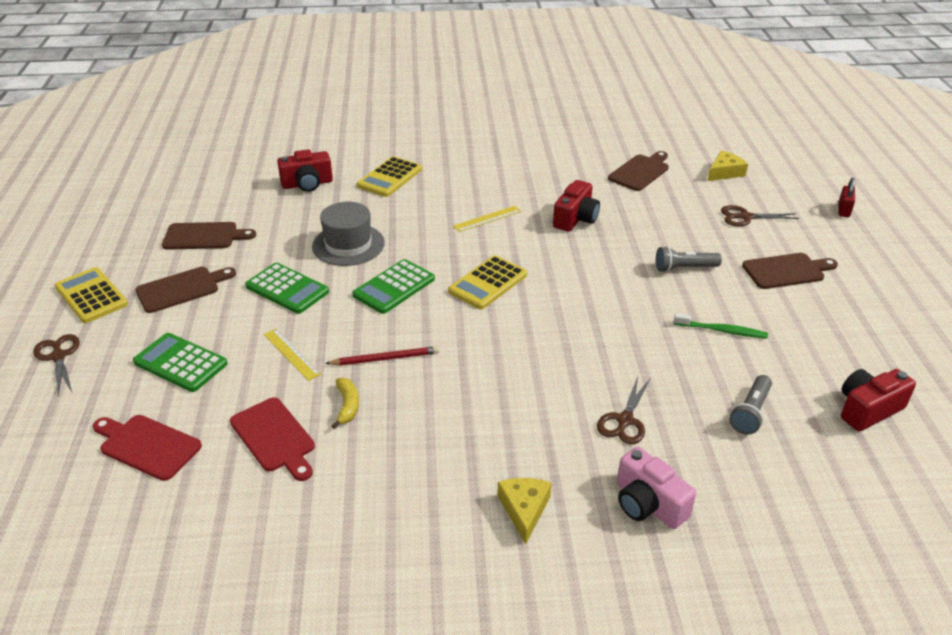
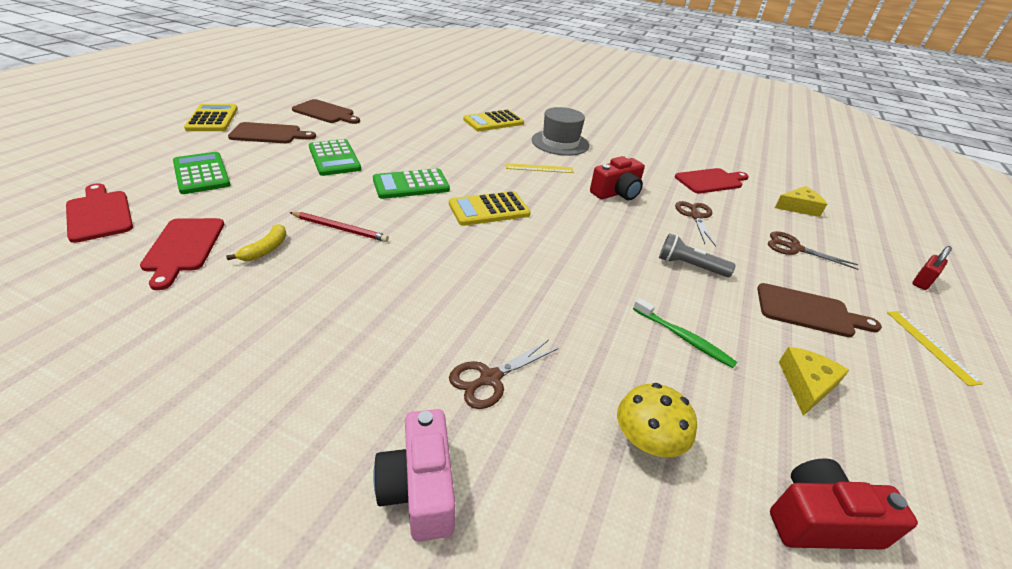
camera: 25 degrees right, 0 degrees up
brown scissors [33,334,80,396] -> brown scissors moved to [675,201,716,246]
yellow ruler [264,329,321,381] -> yellow ruler moved to [887,311,983,386]
red camera [277,149,333,192] -> none
grey hat [312,202,385,266] -> grey hat moved to [532,107,589,156]
yellow cheese [498,478,552,544] -> yellow cheese moved to [779,347,849,416]
brown cutting board [608,151,669,191] -> red cutting board [675,168,749,194]
grey flashlight [729,375,772,435] -> yellow mushroom [617,383,697,457]

